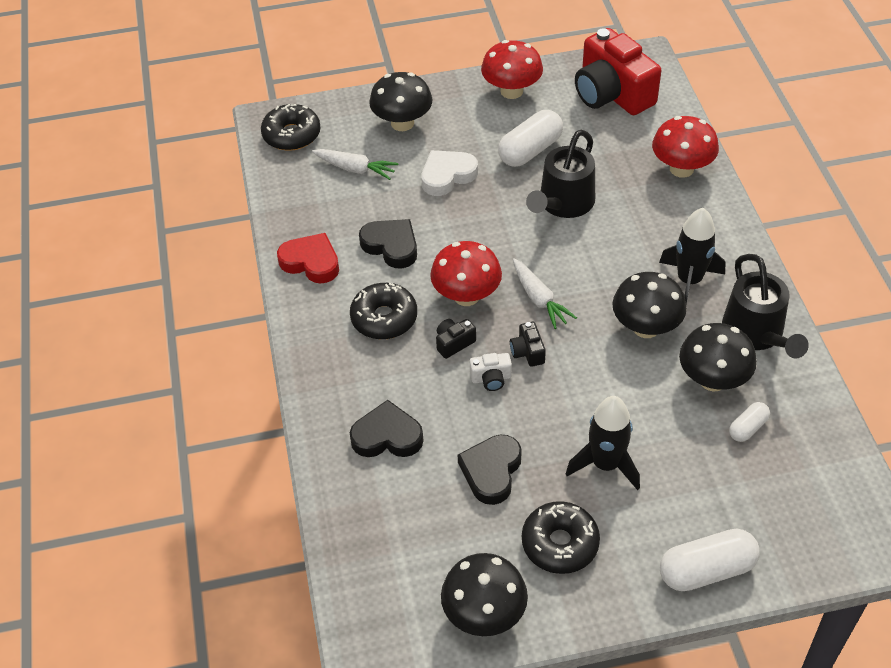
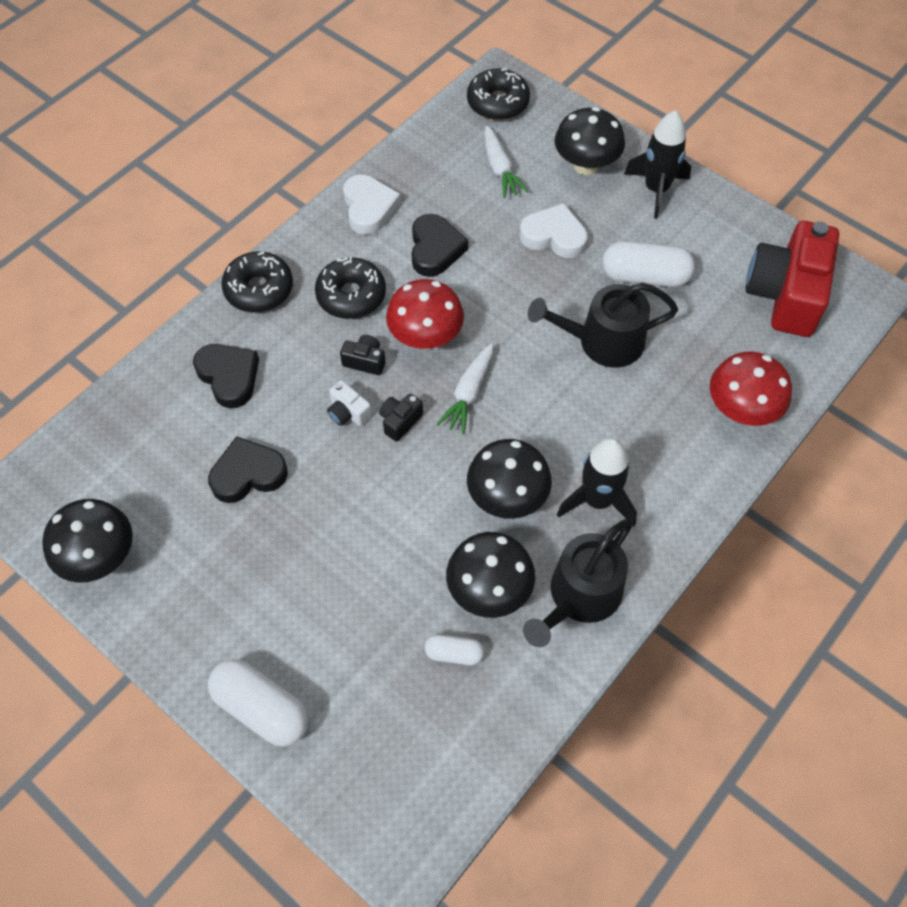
camera: 50 degrees right, 10 degrees up
red heart [277,233,339,284] -> white heart [343,175,401,235]
red mushroom [481,40,543,99] -> none
black donut [522,501,600,574] -> black donut moved to [221,251,293,312]
black rocket [566,396,640,490] -> black rocket moved to [624,110,691,218]

